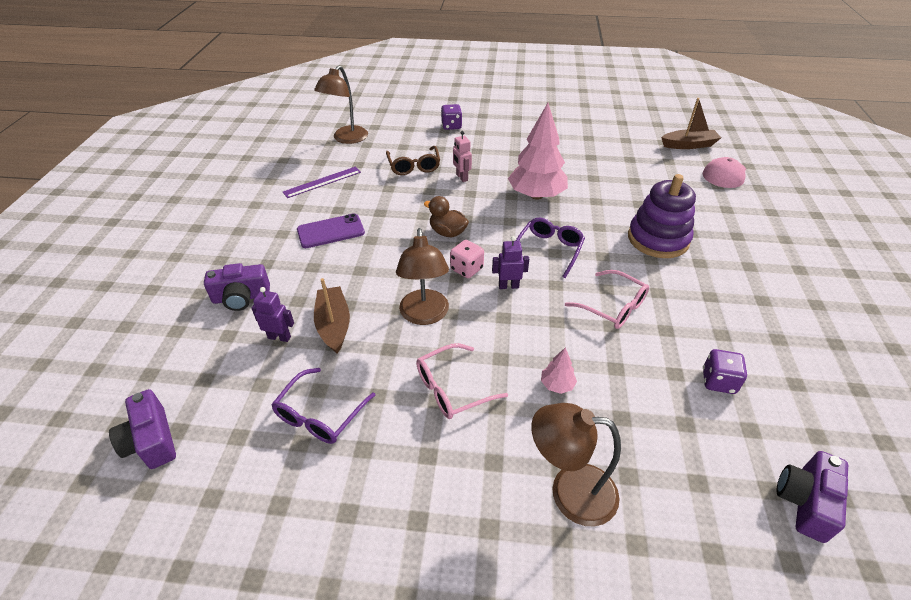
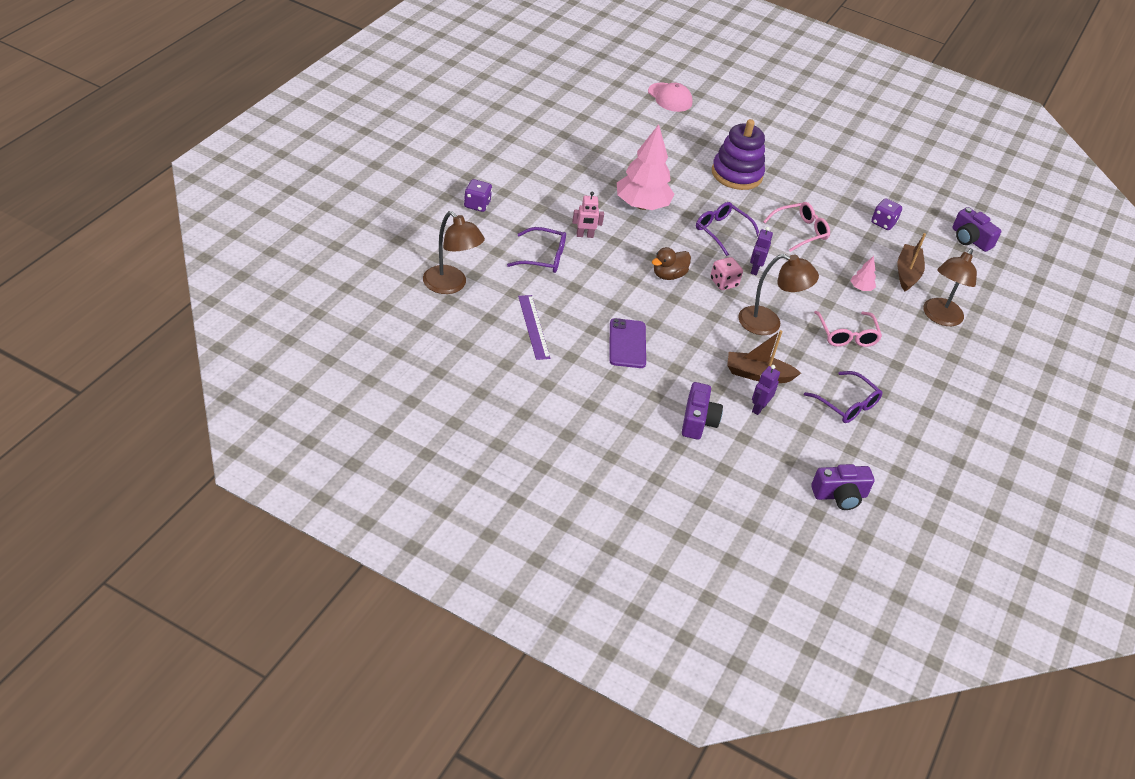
camera: 75 degrees left, 0 degrees up
brown glasses [386,146,440,175] -> purple glasses [507,227,566,273]
brown boat [661,98,721,149] -> brown boat moved to [897,233,926,291]

